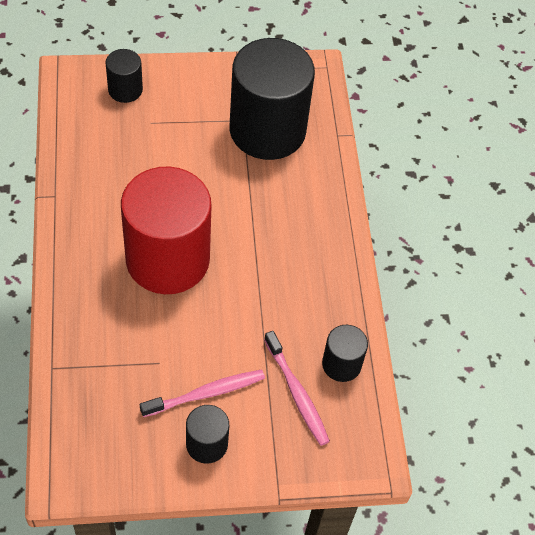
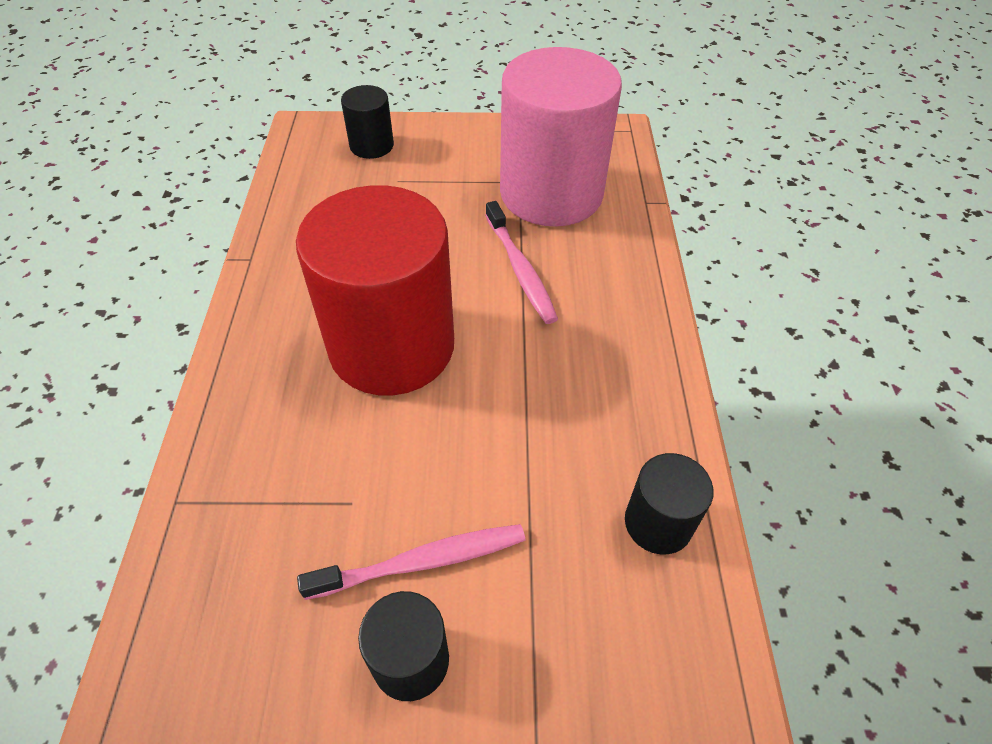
camera: 10 degrees right, 5 degrees down
black cylinder [230,38,315,160] -> pink cylinder [500,47,622,227]
pink toothbrush [264,331,330,446] -> pink toothbrush moved to [485,201,558,324]

